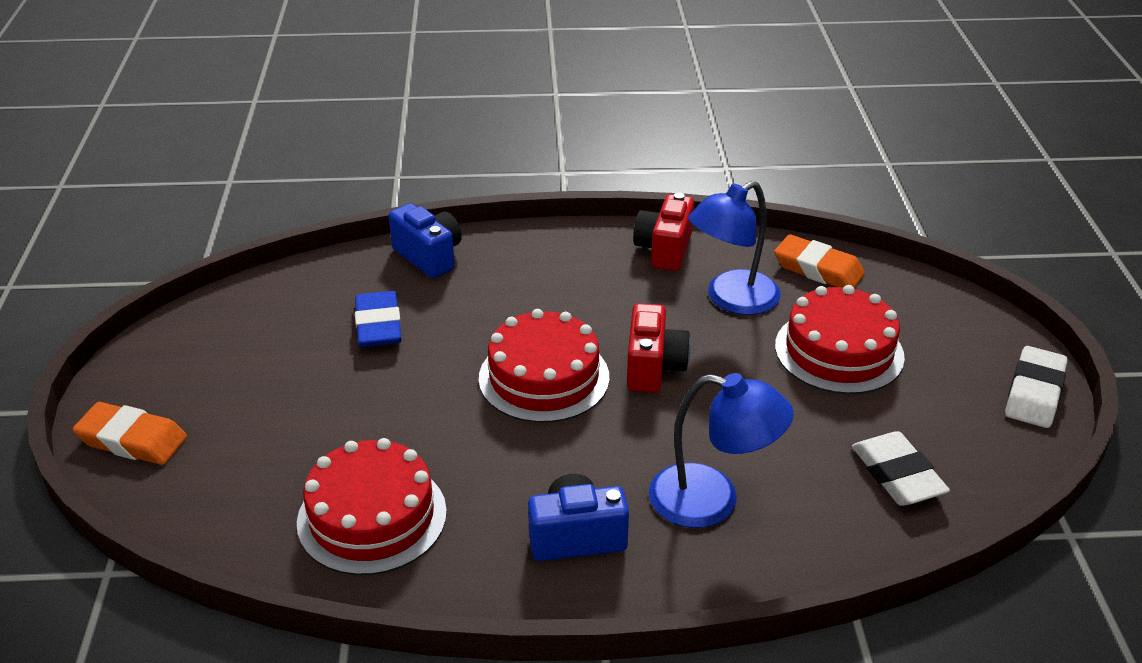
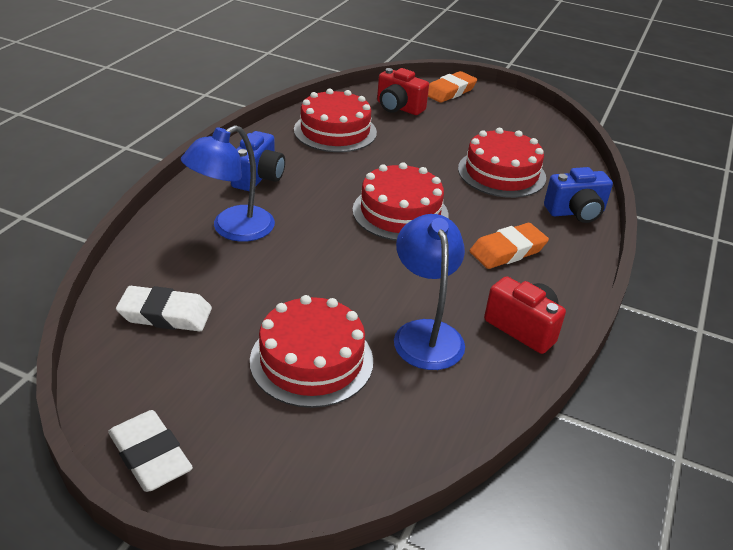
camera: 115 degrees right, 0 degrees up
blue eraser [355,291,402,347] -> red cake [458,128,546,198]
red camera [627,303,691,393] -> red camera moved to [377,68,429,115]
orange eraser [774,235,865,288] -> orange eraser moved to [470,223,549,269]

